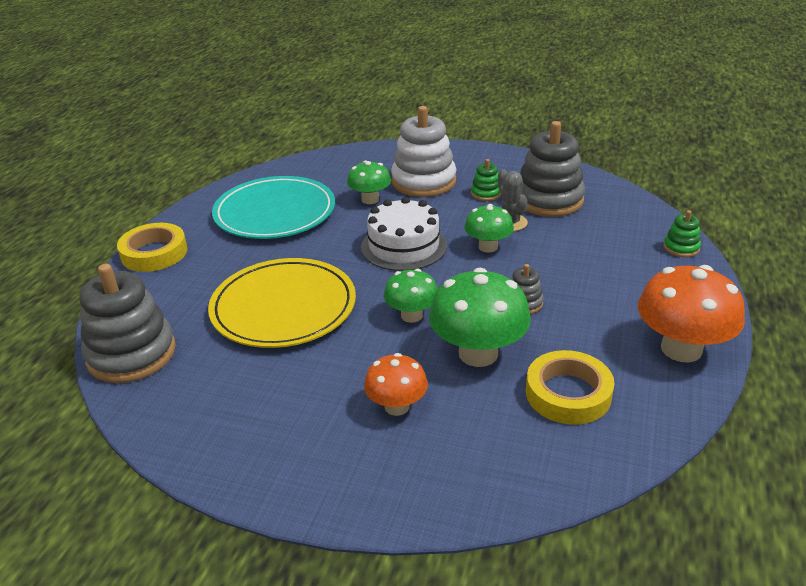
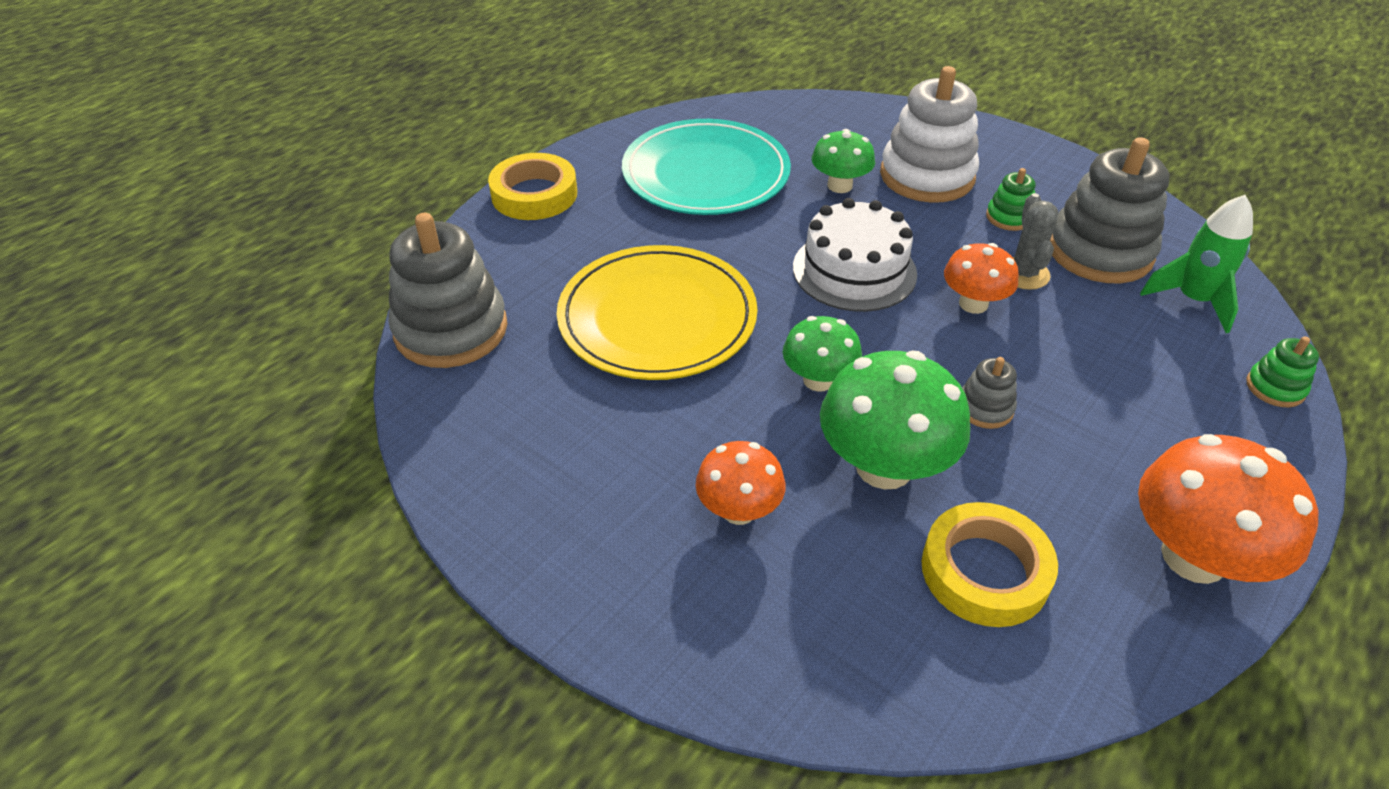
camera: 20 degrees right, 10 degrees up
green mushroom [465,204,514,253] -> orange mushroom [944,243,1018,314]
none -> green rocket [1140,195,1253,333]

